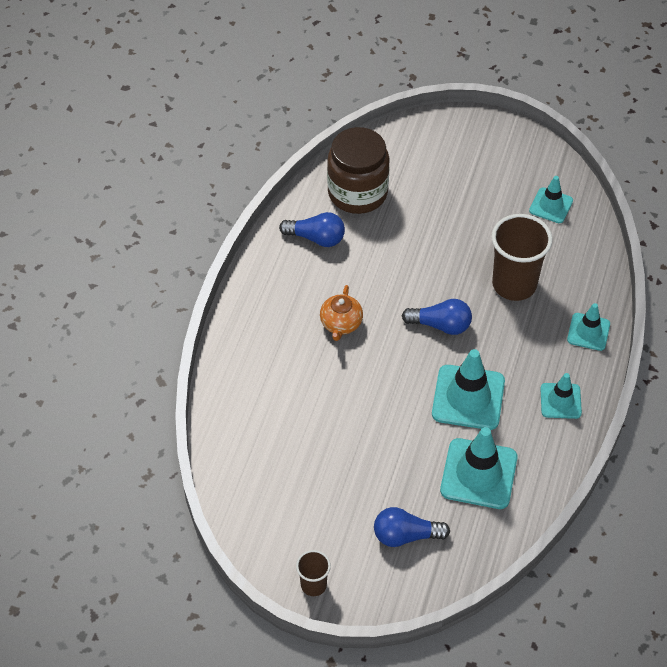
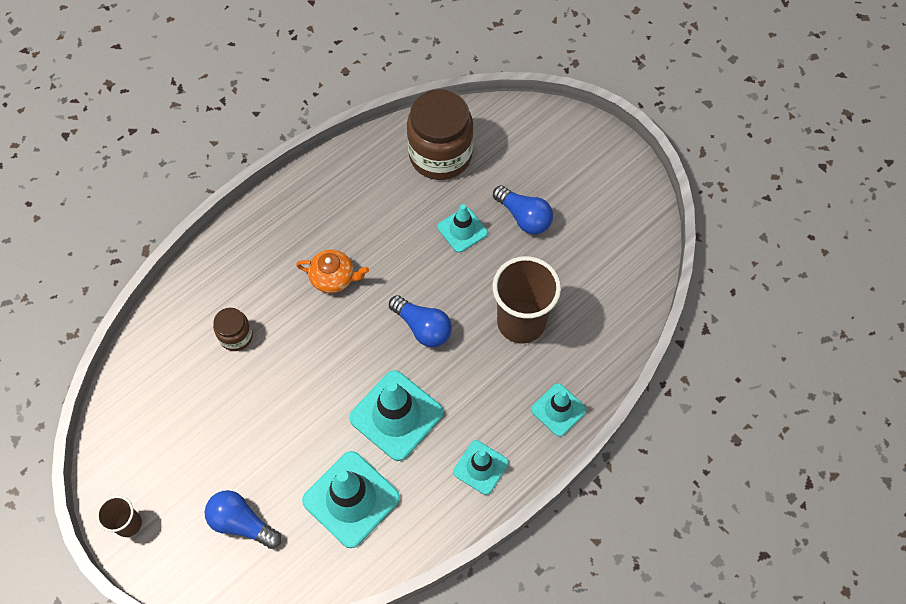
camera: 30 degrees right, 10 degrees up
blue light bulb [279,212,345,247] -> blue light bulb moved to [493,185,553,234]
orange teapot [320,285,363,341] -> orange teapot turned 120 degrees counterclockwise [296,249,369,293]
turquoise traffic cone [529,176,573,223] -> turquoise traffic cone moved to [437,204,488,253]
none -> brown jar [213,308,253,351]

